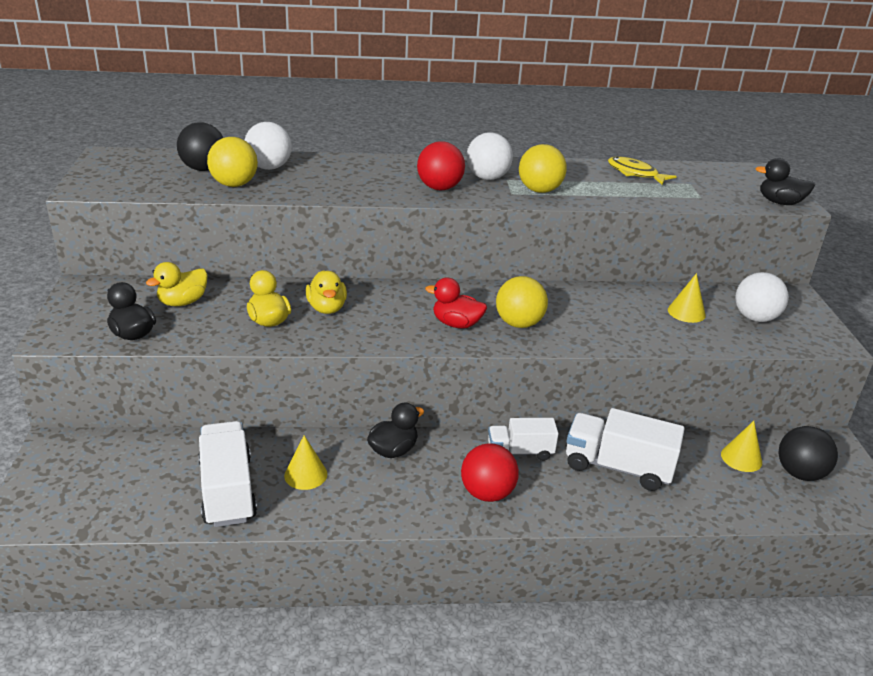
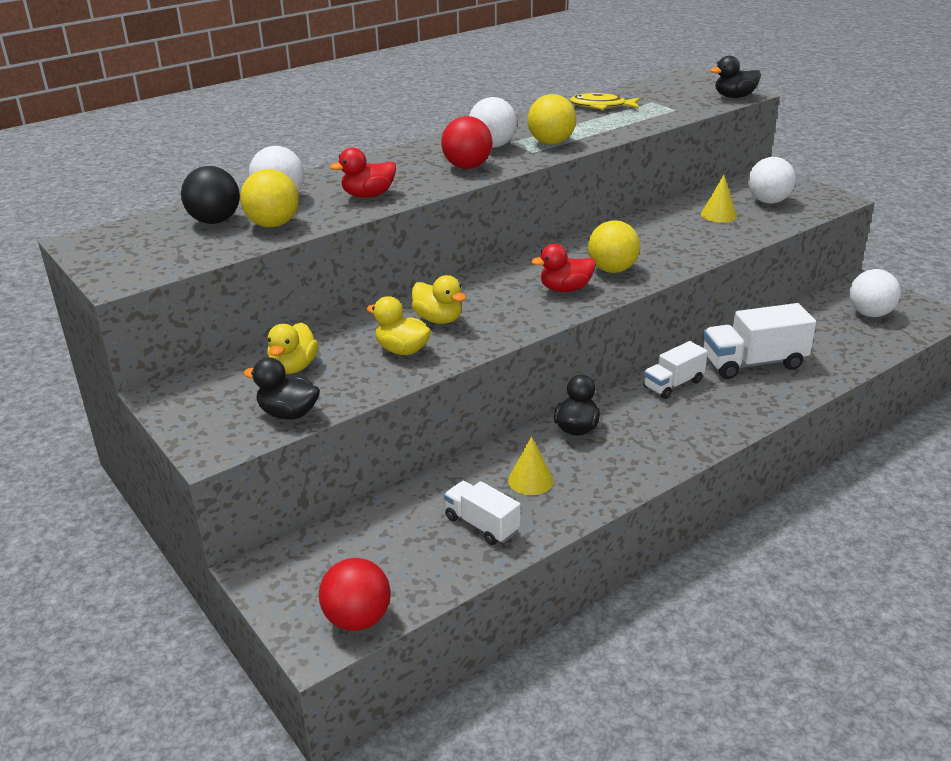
camera: 30 degrees left, 0 degrees up
white truck [198,421,257,527] -> white truck [444,481,521,545], size x0.63
red ball [461,443,519,502] -> red ball moved to [319,558,391,631]
yellow cone [721,421,762,472] -> none
black ball [778,426,838,481] -> white ball [849,269,901,317]
none -> red duck [330,147,396,198]

